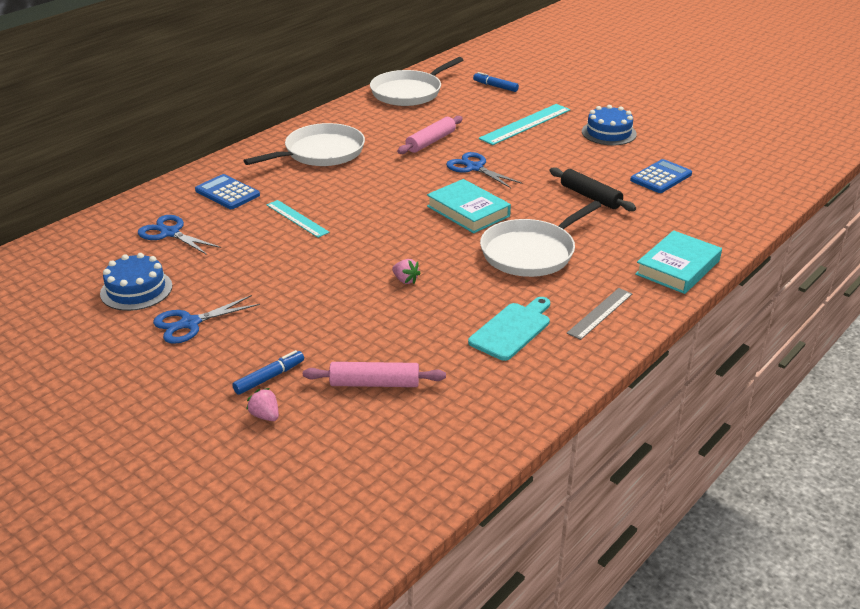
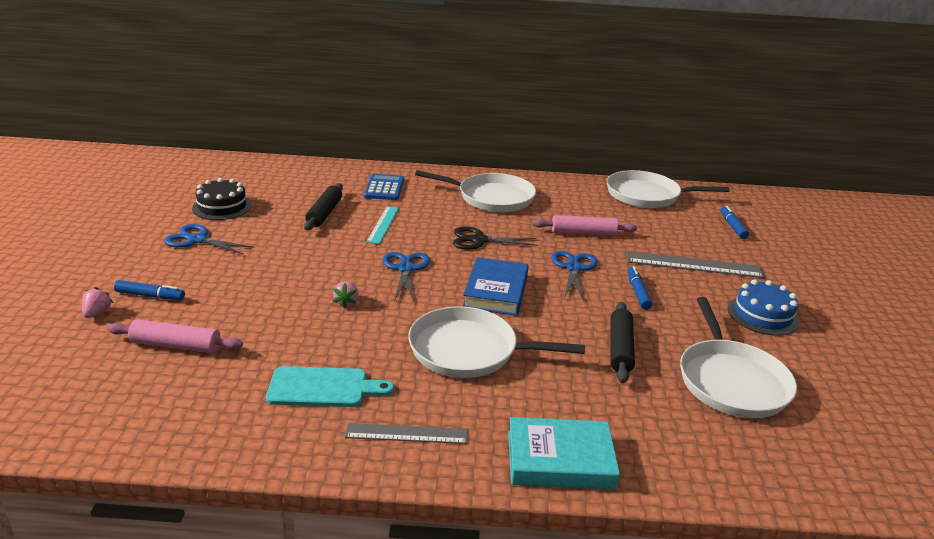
camera: 50 degrees right, 5 degrees down
blue cake [100,253,172,311] -> black cake [192,178,252,220]
blue scissors [138,215,221,255] -> blue scissors moved to [383,252,430,301]
pink rolling pin [303,362,446,387] -> pink rolling pin turned 45 degrees counterclockwise [107,319,243,353]
turquoise book [427,179,511,233] -> blue book [463,257,528,316]
turquoise ruler [479,104,570,145] -> grey ruler [627,251,765,278]
blue calculator [630,159,692,193] -> white pan [680,297,797,418]
none -> black rolling pin [304,183,343,230]
none -> black scissors [453,226,538,250]
none -> blue marker [627,266,652,310]

